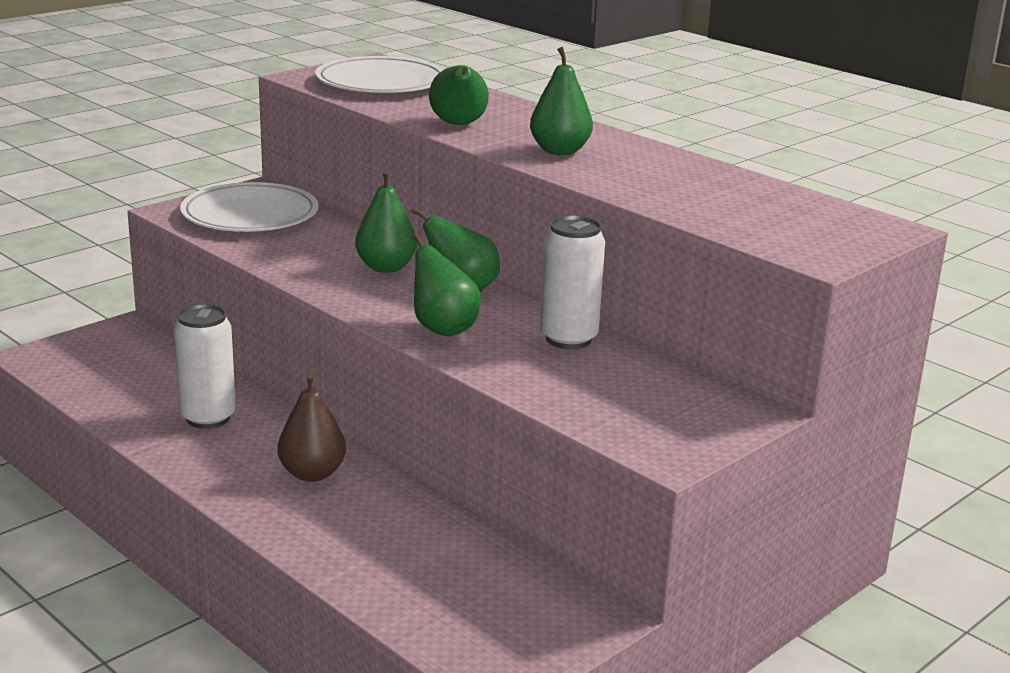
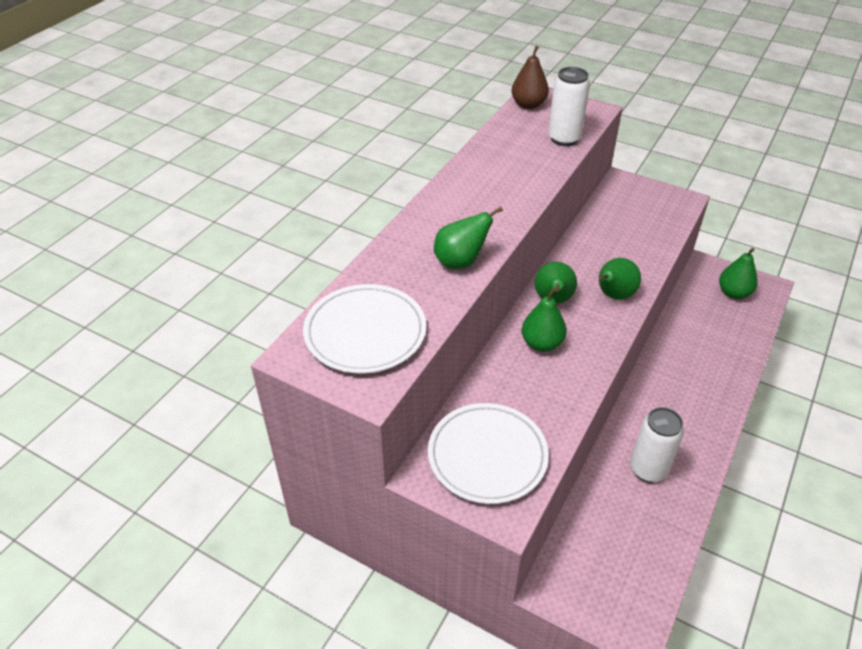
camera: 105 degrees left, 20 degrees up
brown pear [277,374,346,482] -> brown pear moved to [512,46,549,109]
green pear [530,47,593,155] -> green pear moved to [719,248,758,299]
white can [540,215,605,349] -> white can moved to [548,67,590,146]

